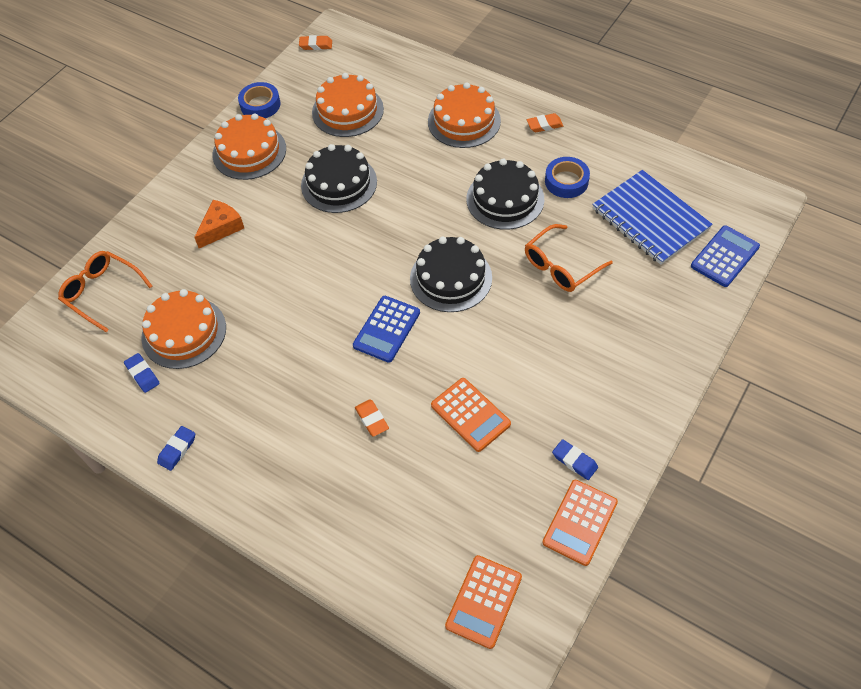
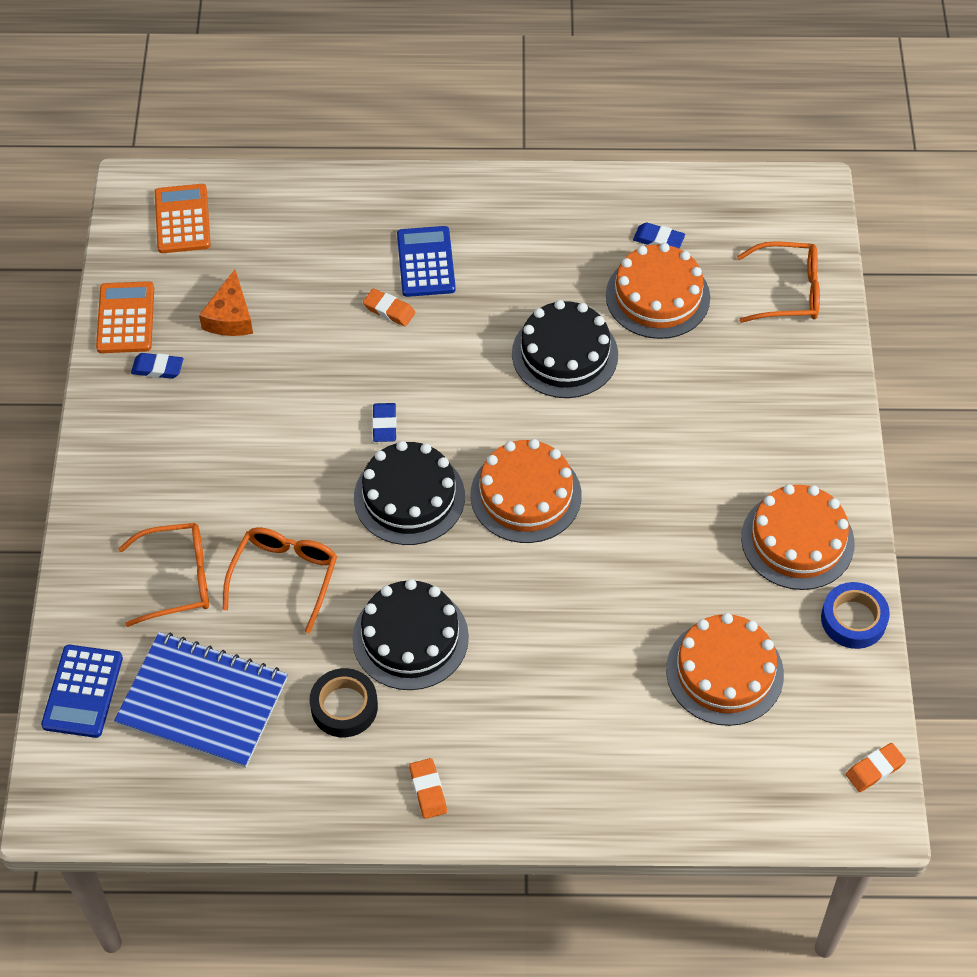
camera: 145 degrees right, 0 degrees up
blue eraser [157,426,195,471] -> blue eraser moved to [372,403,397,442]
orange cheese [194,200,244,248] -> orange cheese moved to [199,269,253,336]
black cake [301,144,377,213] -> black cake moved to [512,300,618,398]
blue calculator [353,296,420,363] -> blue calculator moved to [397,226,456,297]
orange cake [428,82,501,148] -> orange cake moved to [470,439,582,543]
orange calculator [431,378,511,452] -> none
orange eraser [527,113,563,132] -> orange eraser turned 60 degrees counterclockwise [409,758,447,819]
blue tape [545,157,590,198] -> black tape [310,668,378,737]
none -> orange glasses [118,523,209,627]

